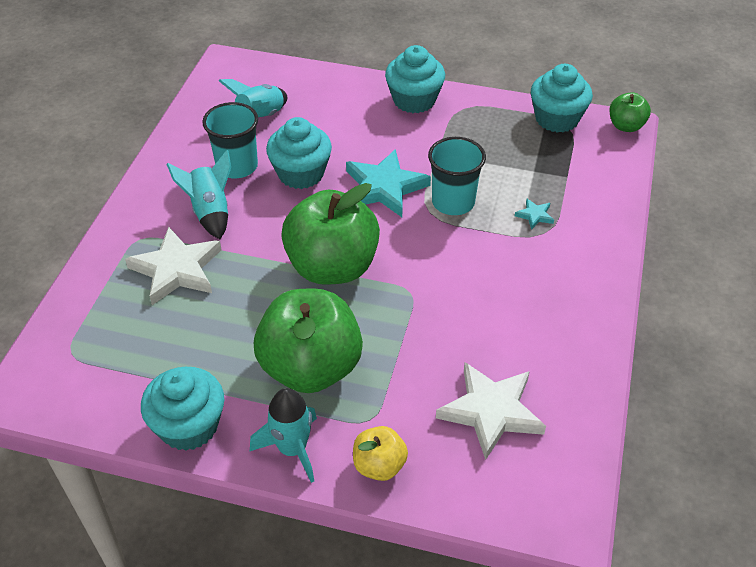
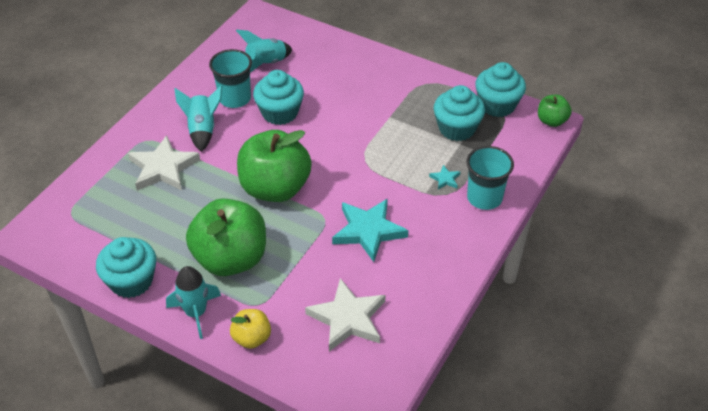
camera: 15 degrees right, 0 degrees up
turquoise star [346,149,431,217] -> turquoise star moved to [332,199,408,262]
turquoise cupcake [385,45,445,113] -> turquoise cupcake moved to [434,85,485,141]
turquoise cup [428,137,486,215] -> turquoise cup moved to [466,146,514,210]

